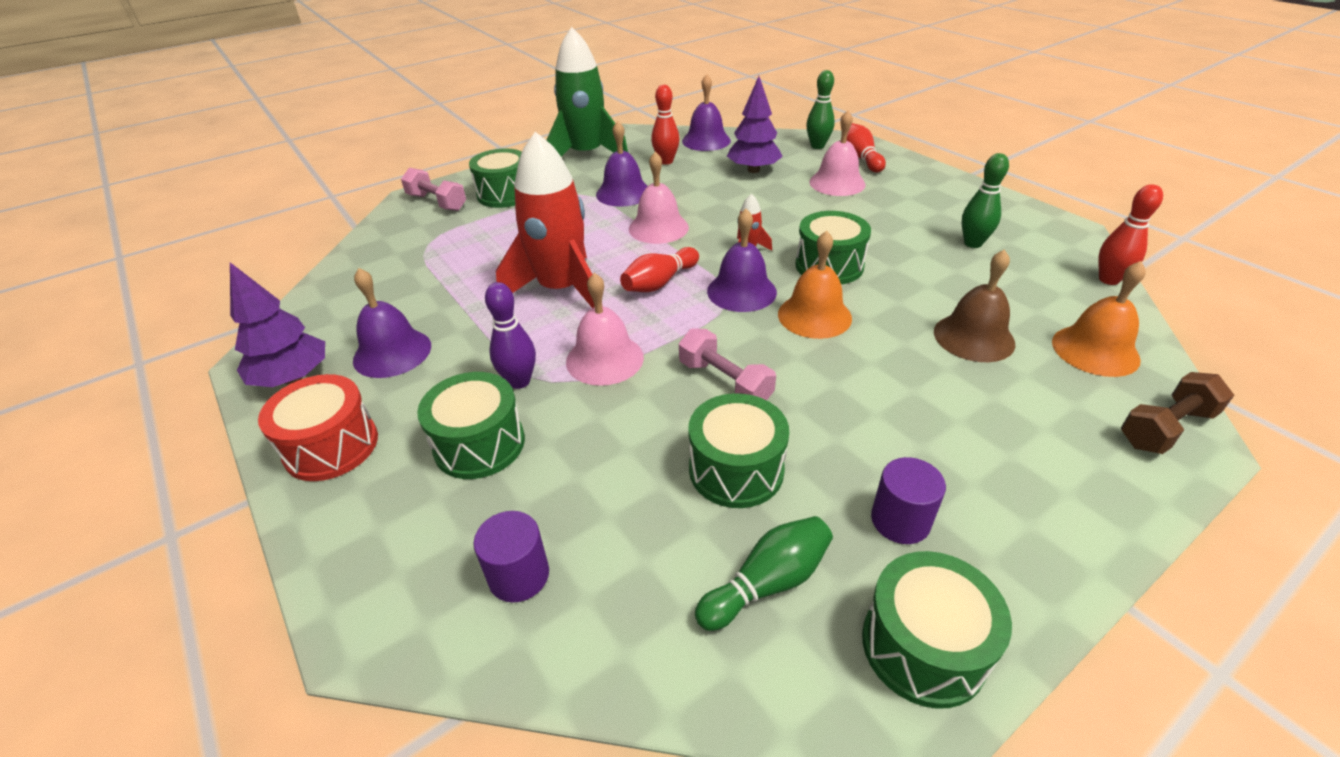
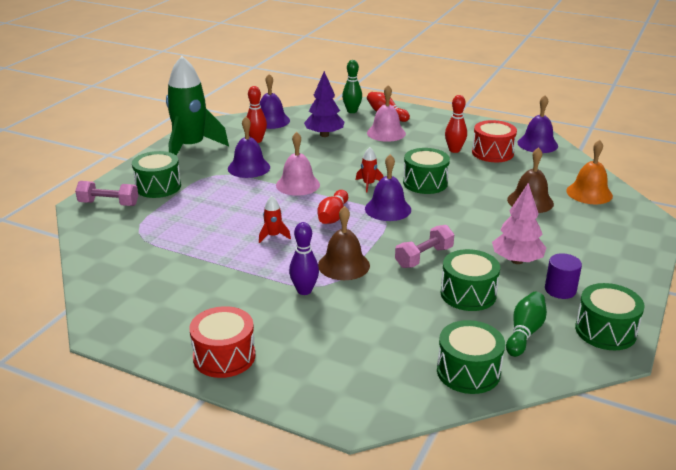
camera: 30 degrees left, 10 degrees down
purple tree [230,262,325,387] -> none
purple bell [353,268,431,378] -> purple bell moved to [517,95,558,153]
green drum [417,372,525,479] -> green drum moved to [437,320,505,394]
purple cylinder [473,511,549,603] -> none
red rocket [496,132,594,308] -> red rocket [259,196,291,243], size x0.40
pink bell [566,273,644,386] -> brown bell [318,206,370,280]
pink dumbbell [679,328,776,400] -> pink dumbbell turned 60 degrees counterclockwise [395,225,455,268]
orange bell [778,231,852,339] -> none
green bowling pin [962,153,1009,248] -> red drum [472,120,517,162]
red bowling pin [1098,184,1163,285] -> red bowling pin moved to [445,95,467,153]
brown dumbbell [1121,372,1234,454] -> none
none -> pink tree [492,183,546,264]

